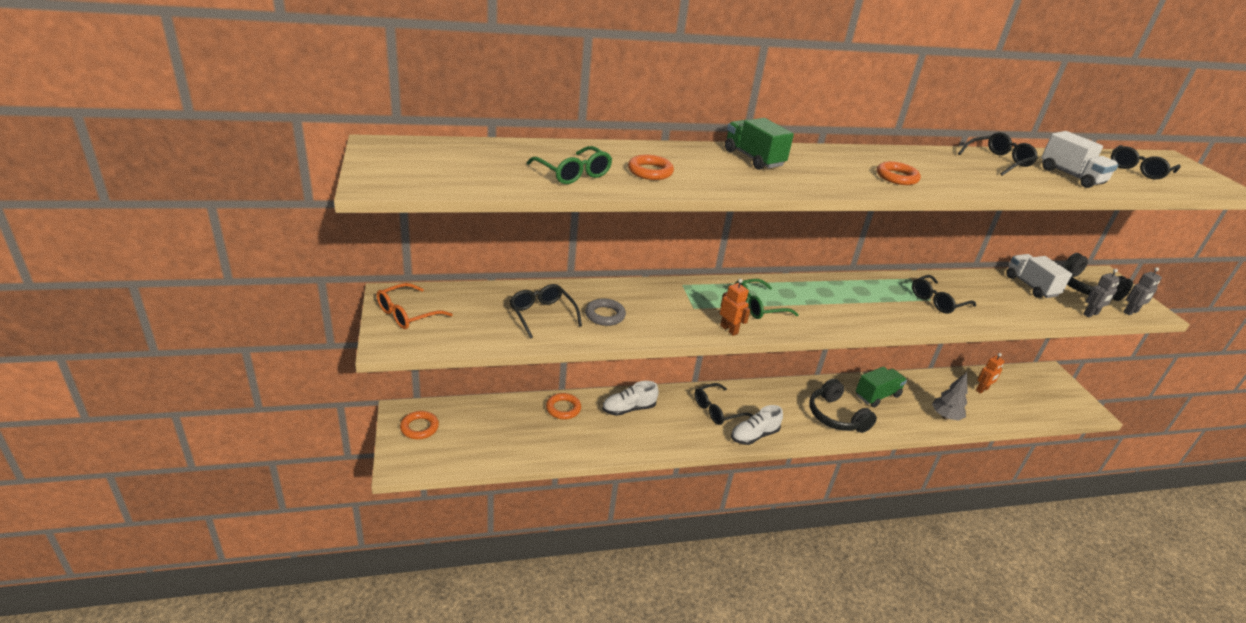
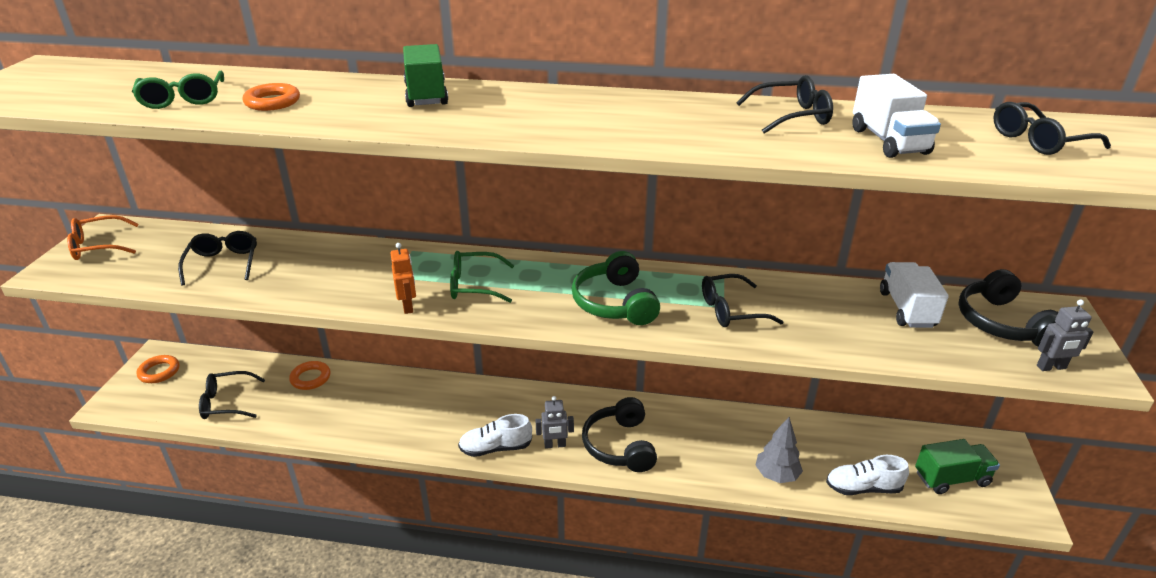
camera: 25 degrees right, 0 degrees up
grey ring [585,298,626,326] -> none
white shoe [602,381,659,416] -> white shoe moved to [826,455,909,495]
black glasses [695,383,753,425] -> black glasses moved to [199,371,265,419]
green truck [855,366,907,407] -> green truck moved to [915,439,1000,494]
orange ring [877,161,921,185] -> none
orange robot [976,353,1005,394] -> none
grey robot [1083,269,1121,317] -> grey robot moved to [535,396,574,449]
none -> green headphones [572,251,660,325]

